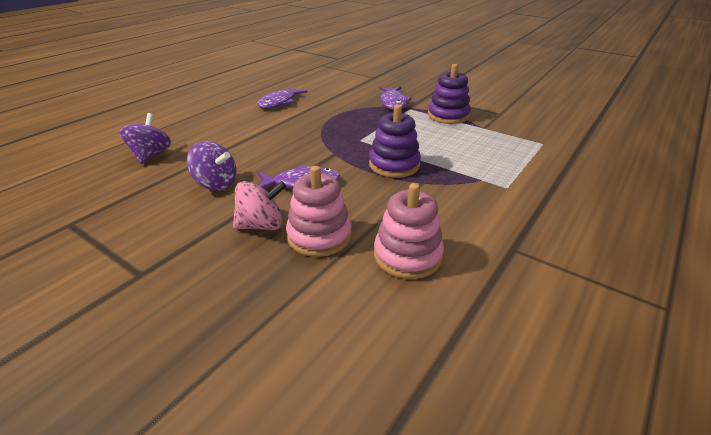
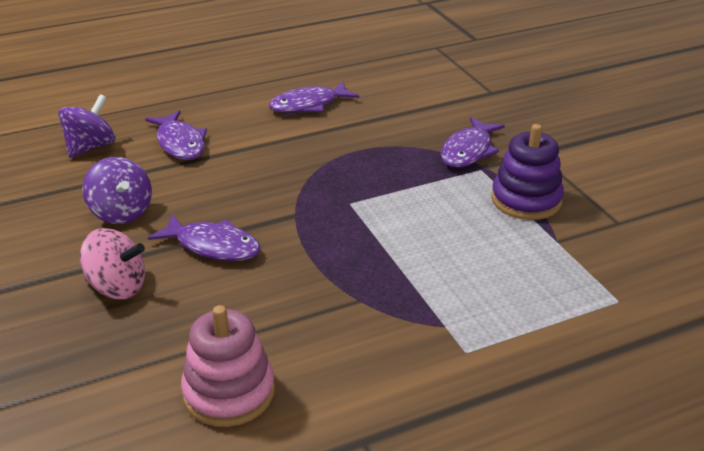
camera: 30 degrees right, 0 degrees up
pink stacking toy [286,166,352,257] -> none
purple stacking toy [369,105,421,178] -> none
none -> purple fish [145,110,207,160]

